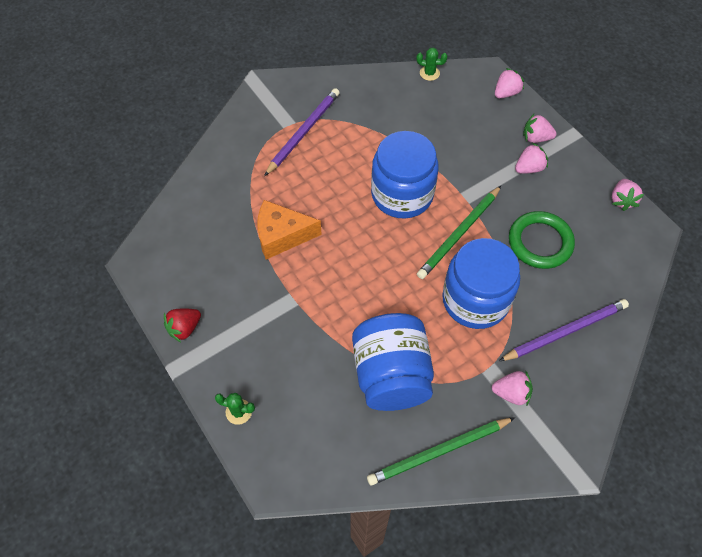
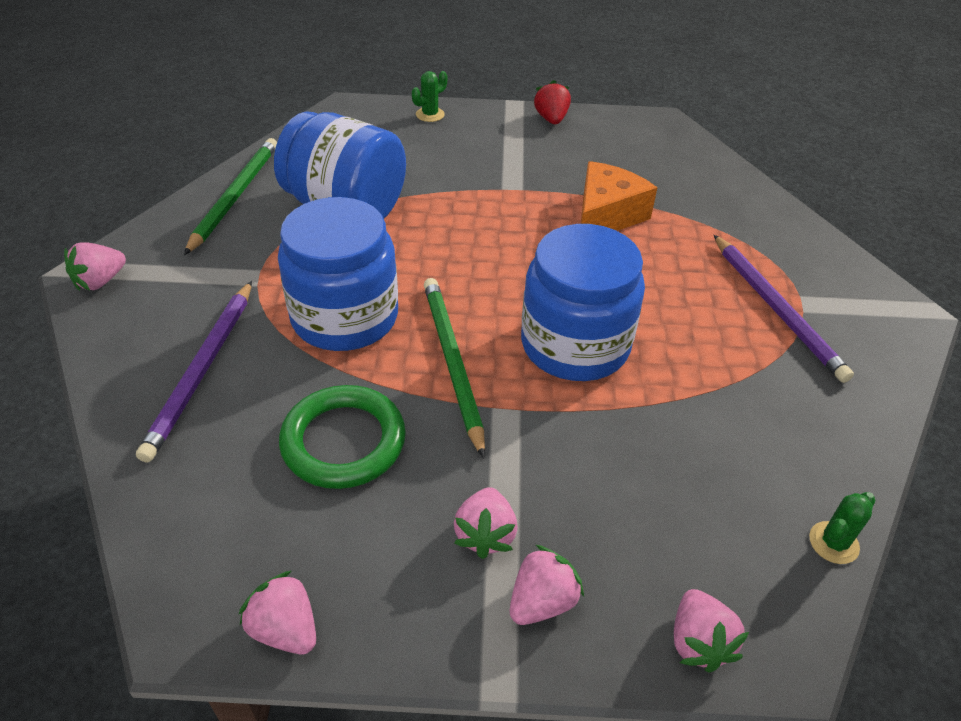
camera: 125 degrees right, 15 degrees down
pink strawberry [492,370,533,405] -> pink strawberry moved to [64,242,126,291]

